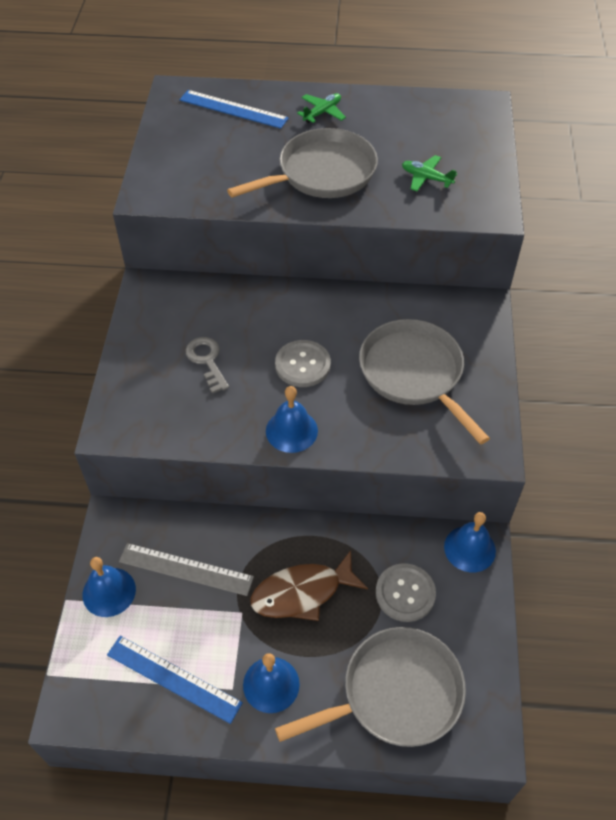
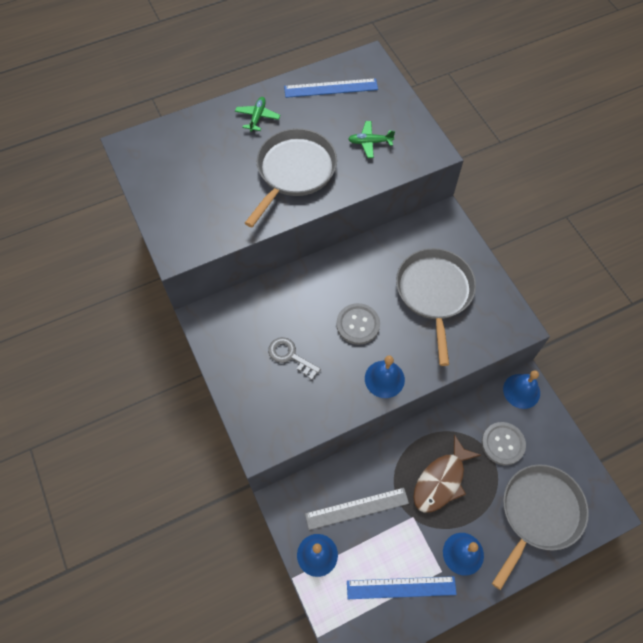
camera: 30 degrees left, 10 degrees up
blue ruler [179,90,289,129] -> blue ruler moved to [284,78,378,98]
grey pan [359,319,490,444] -> grey pan turned 60 degrees clockwise [396,248,476,366]

